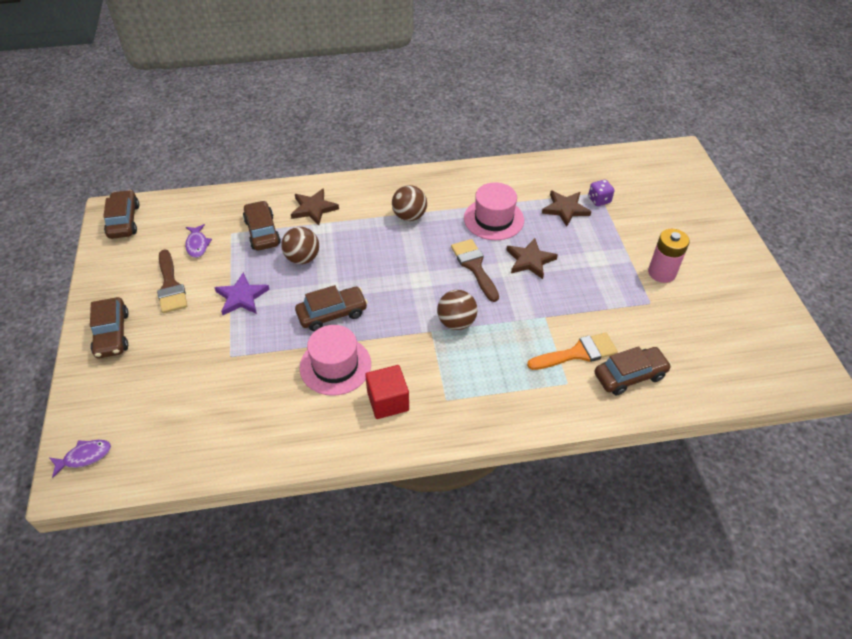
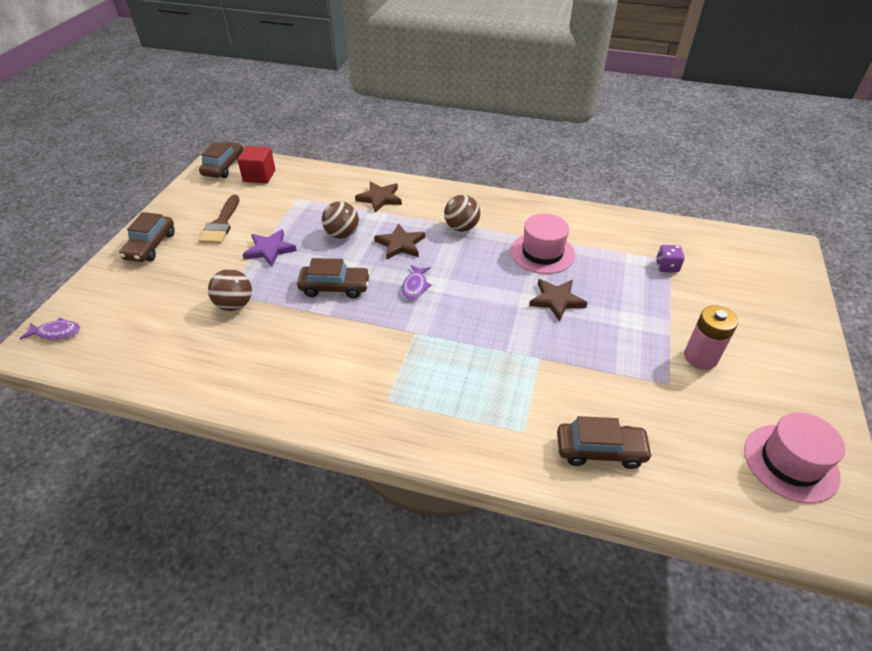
camera: 25 degrees right, 5 degrees down
purple fish [185,224,212,258] -> purple fish moved to [402,265,432,300]
brown car [243,200,281,251] -> none
pink hat [300,325,371,396] -> pink hat moved to [744,412,845,503]
red cube [365,365,409,419] -> red cube moved to [237,146,275,183]
brown ball [437,290,477,330] -> brown ball moved to [208,269,252,311]
brown brush [451,239,499,302] -> none
orange brush [527,332,618,370] -> none
brown star [542,190,592,227] -> brown star moved to [374,223,425,260]

